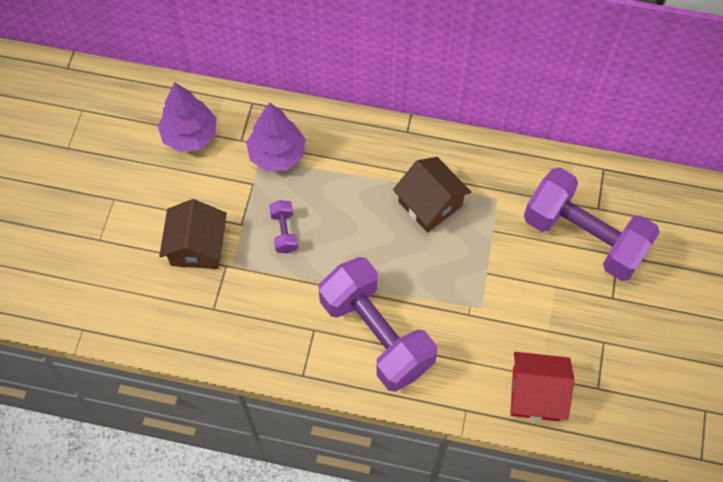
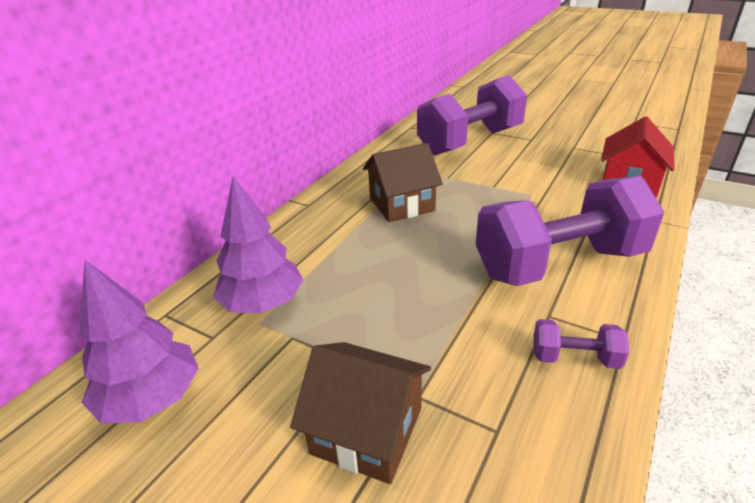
camera: 70 degrees left, 30 degrees down
purple dumbbell [269,200,298,253] -> purple dumbbell moved to [534,319,629,369]

